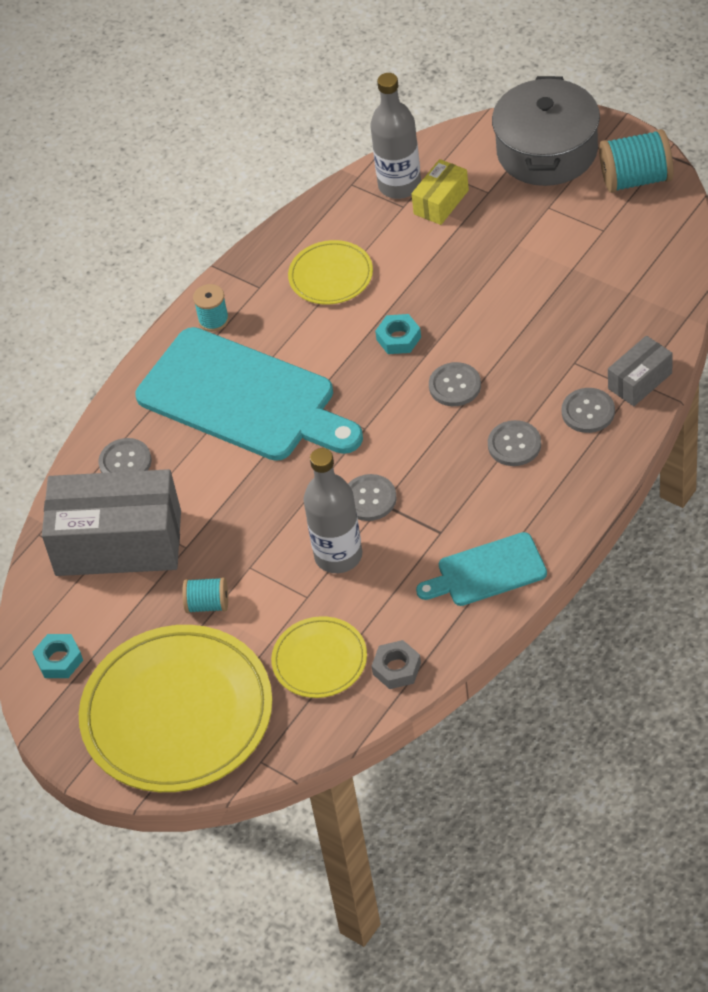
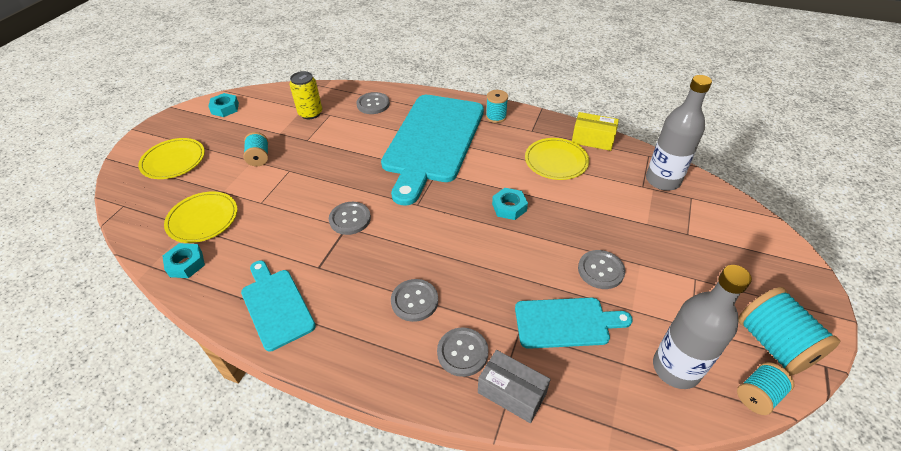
camera: 70 degrees right, 5 degrees down
grey box [42,469,181,576] -> yellow can [289,71,322,119]
yellow plate [79,625,272,792] -> yellow plate [138,138,205,179], size x0.50
grey bottle [303,448,363,573] -> grey bottle moved to [653,265,752,389]
grey nut [372,640,421,689] -> turquoise nut [163,243,205,278]
yellow box [412,159,469,225] -> yellow box moved to [572,112,619,151]
grey button [429,362,481,406] -> grey button moved to [578,250,625,289]
grey pot [492,76,600,186] -> none
none -> turquoise cutting board [515,298,633,349]
none -> turquoise spool [737,362,795,415]

